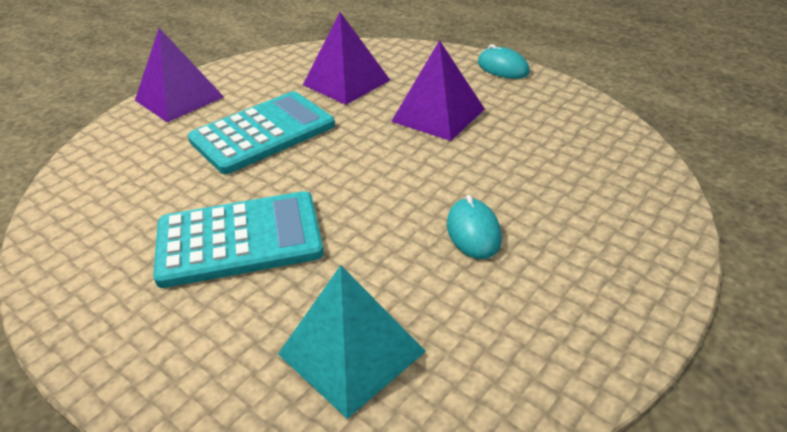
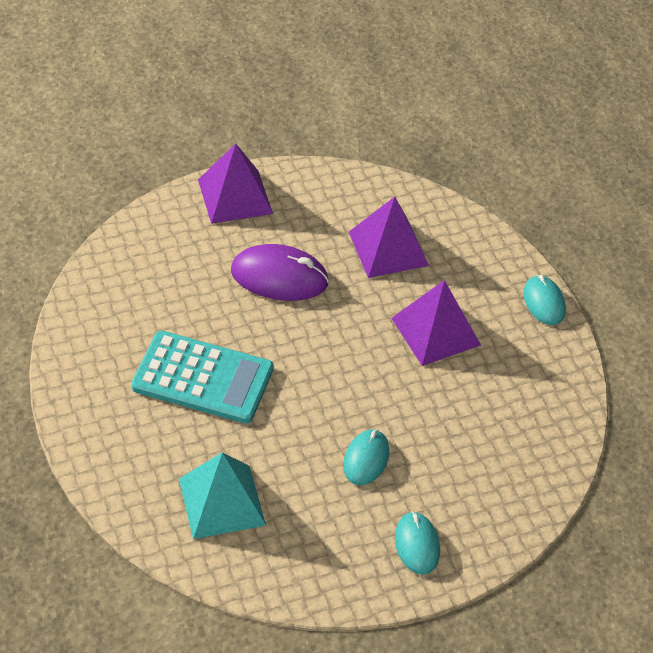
camera: 25 degrees right, 10 degrees up
turquoise calculator [188,91,335,174] -> purple mouse [231,244,329,301]
none -> turquoise mouse [395,511,440,575]

